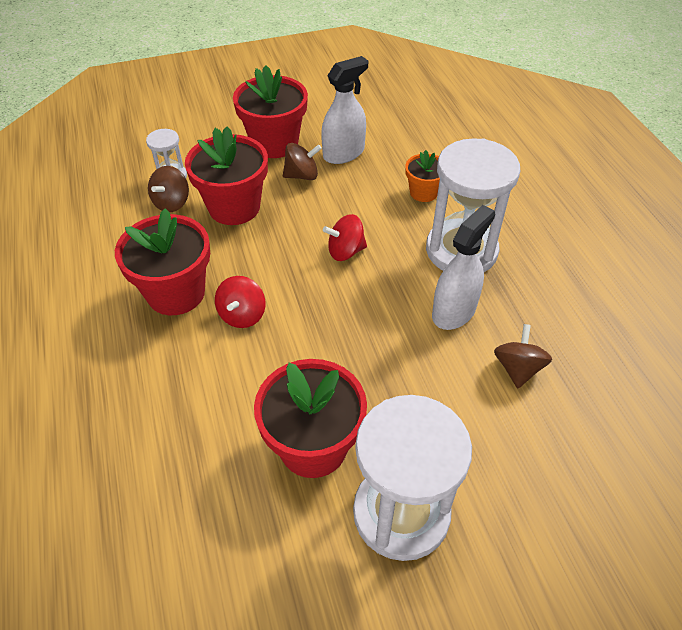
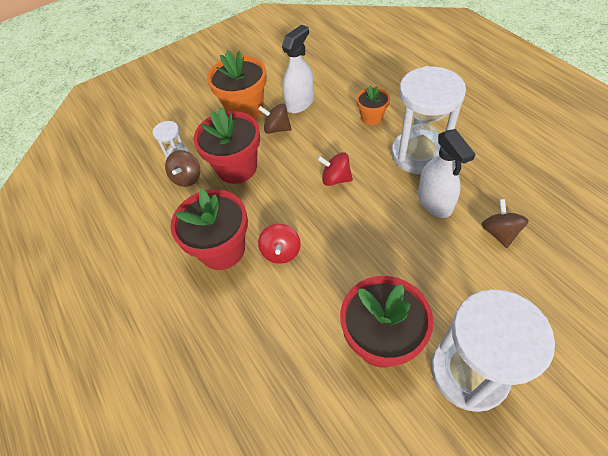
camera: 10 degrees left, 5 degrees up
red flower pot [233,65,308,158] -> orange flower pot [207,51,267,119]
brown spinning top [283,143,322,180] -> brown spinning top turned 135 degrees counterclockwise [258,103,292,134]
red spinning top [323,214,367,261] -> red spinning top turned 45 degrees clockwise [317,152,353,186]
white spray bottle [432,205,495,330] -> white spray bottle turned 135 degrees clockwise [418,129,476,218]

